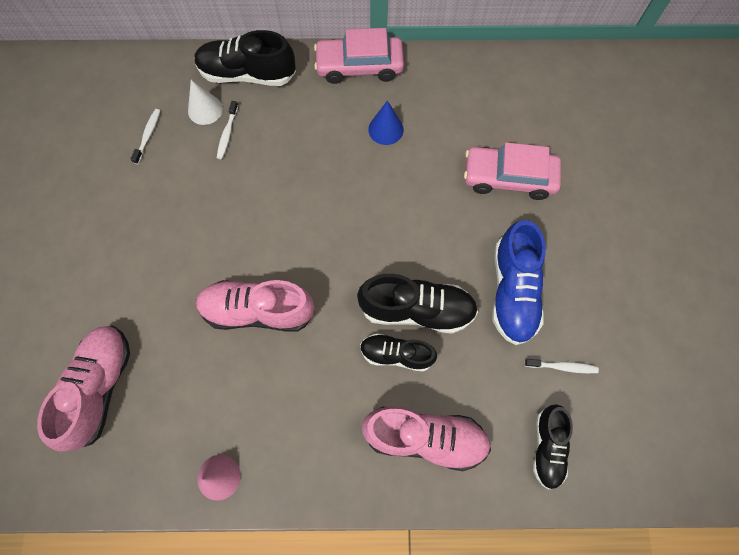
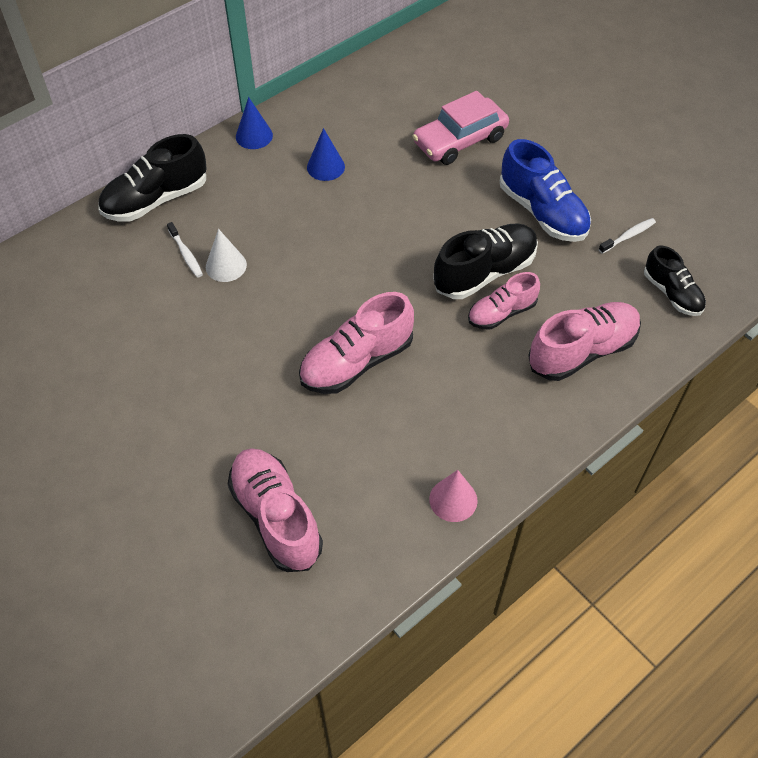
camera: 40 degrees left, 15 degrees down
white toothbrush [131,109,160,164] -> none
white cone [188,80,223,125] -> white cone moved to [206,229,247,282]
pink car [314,28,404,84] -> blue cone [236,97,273,149]
black shoe [360,333,437,372] -> pink shoe [468,272,540,330]

